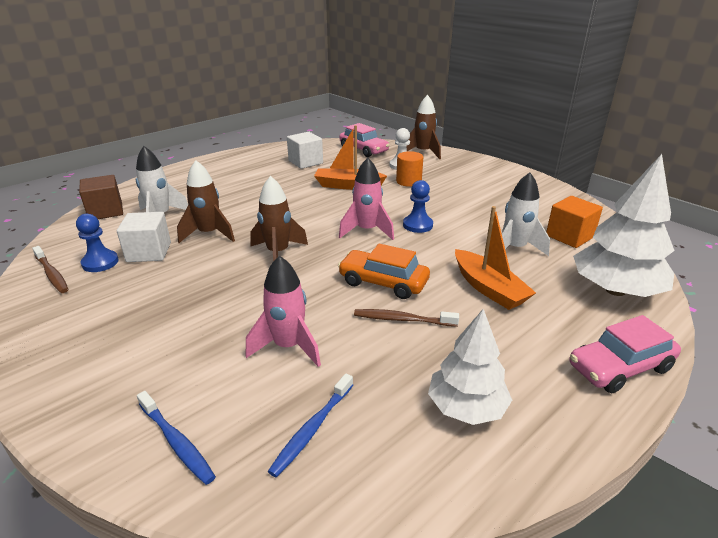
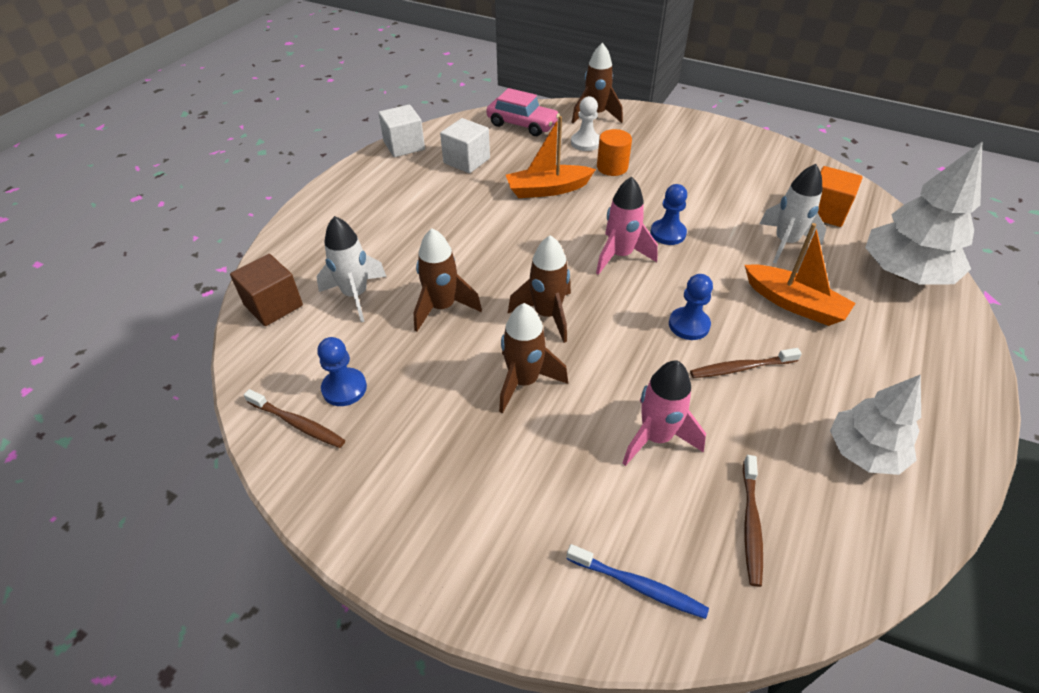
camera: 20 degrees left, 15 degrees up
white cube [117,212,171,262] -> white cube moved to [378,105,425,157]
blue toothbrush [268,373,353,477] -> brown toothbrush [743,455,763,587]
orange car [338,243,430,299] -> blue pawn [669,274,713,340]
pink car [569,315,681,393] -> none
none -> brown rocket [499,303,568,413]

